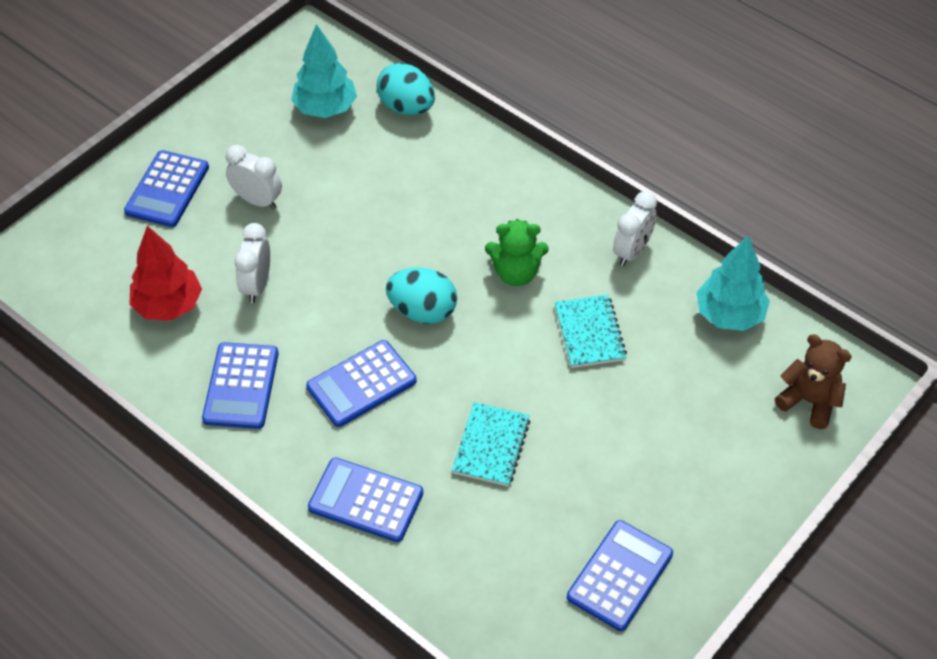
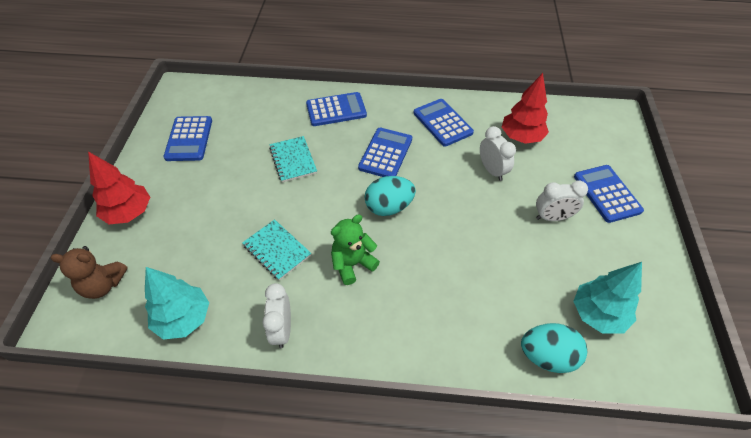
camera: 145 degrees right, 0 degrees up
none -> red tree [88,152,150,224]

